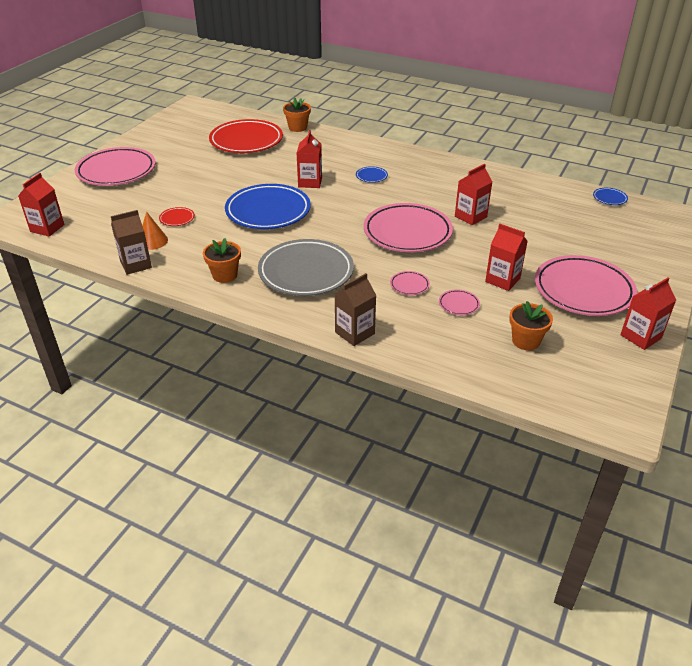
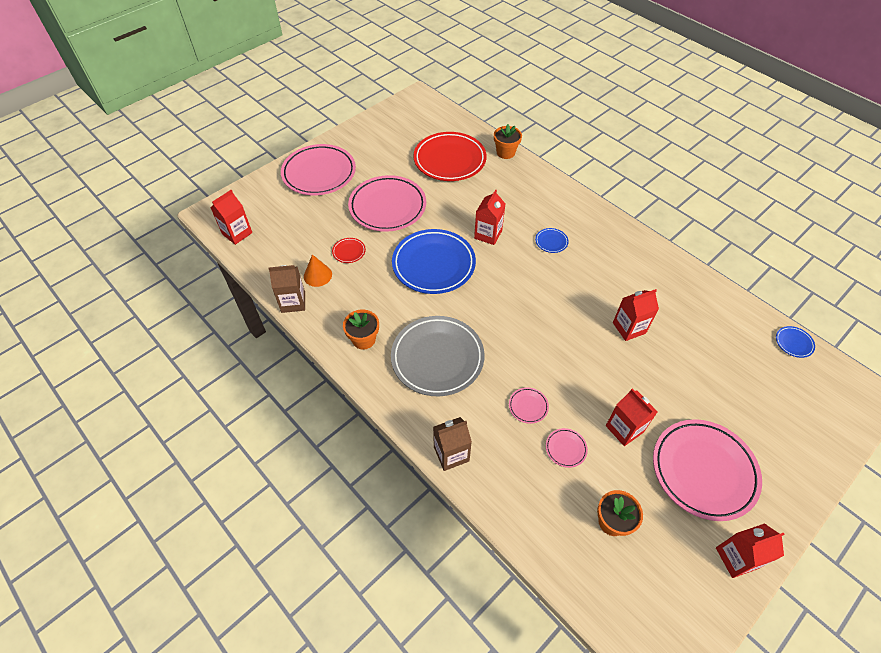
camera: 20 degrees right, 15 degrees up
pink plate [364,203,453,252] -> pink plate moved to [348,175,426,232]

